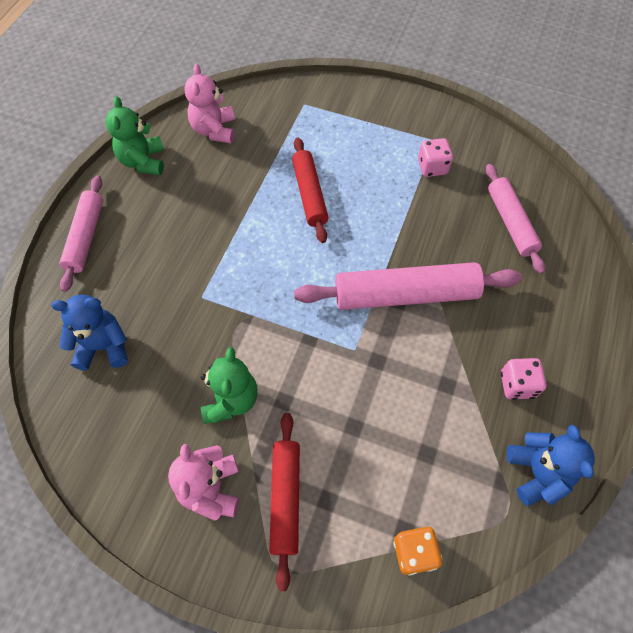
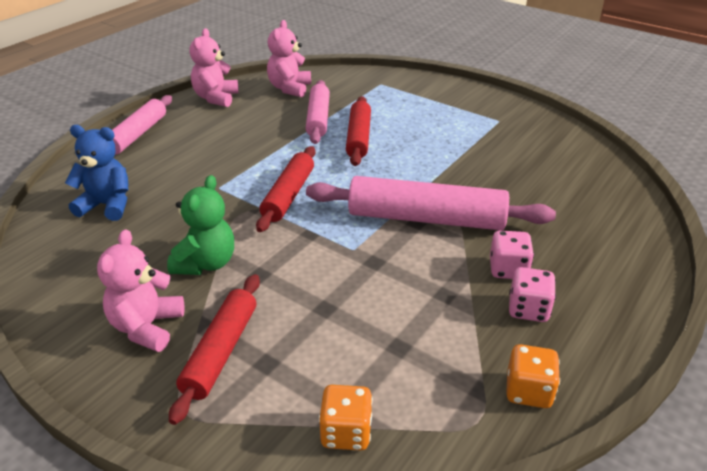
camera: 15 degrees right, 25 degrees down
green teddy bear [106,96,164,175] -> pink teddy bear [190,28,239,107]
pink dice [418,138,453,177] -> pink dice moved to [490,230,534,279]
pink rolling pin [486,164,546,274] -> pink rolling pin moved to [306,80,330,144]
blue teddy bear [507,425,595,506] -> orange dice [506,344,560,408]
none -> red rolling pin [256,146,316,232]

